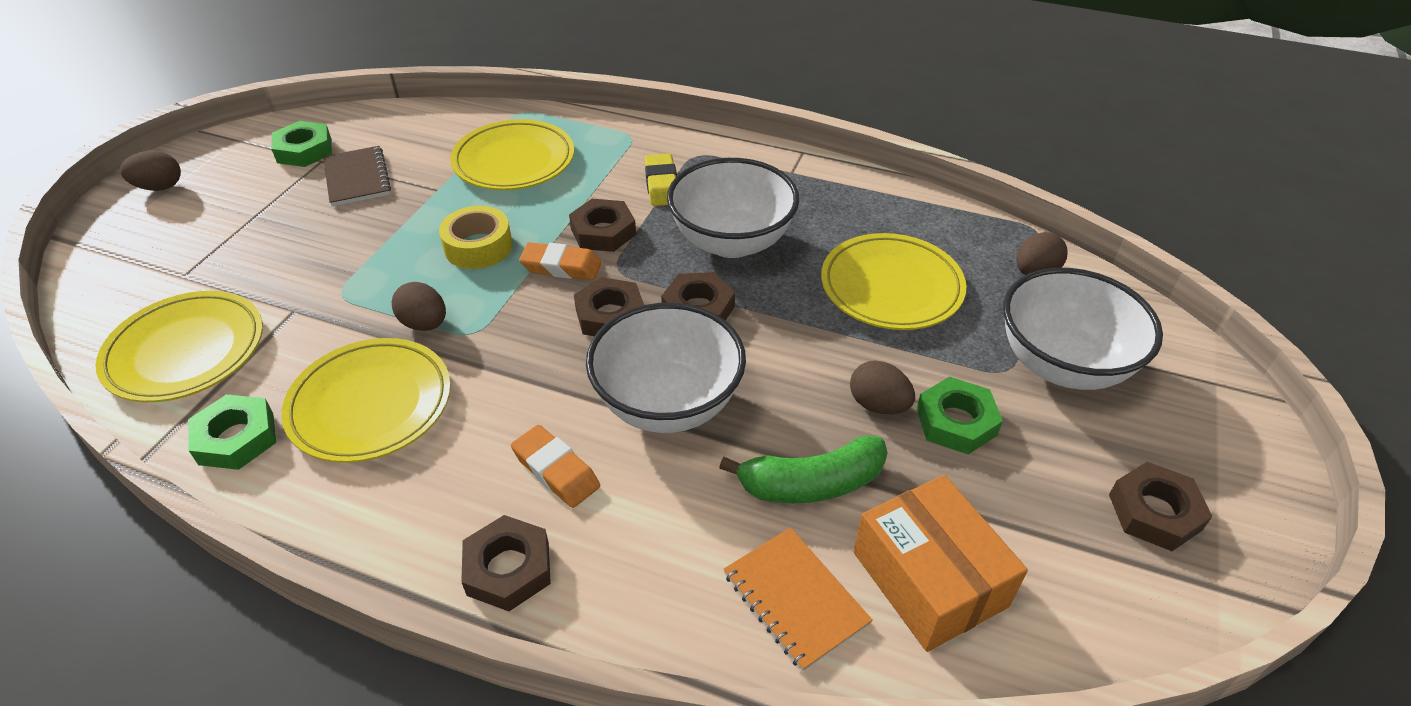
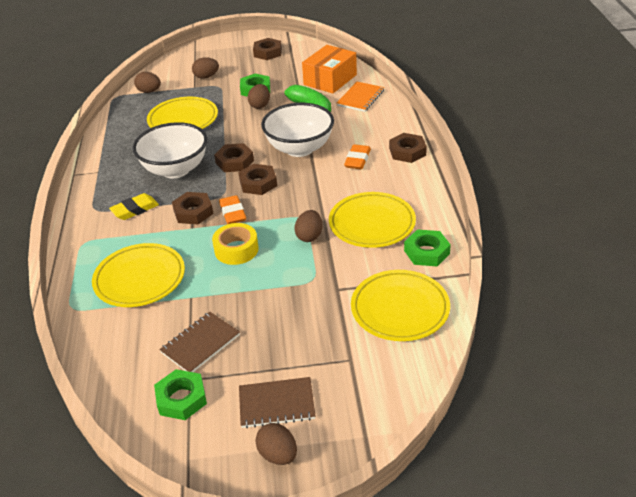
camera: 115 degrees left, 5 degrees down
white bowl [1003,268,1163,390] -> brown egg [192,57,219,79]
none -> brown notebook [239,377,315,428]

